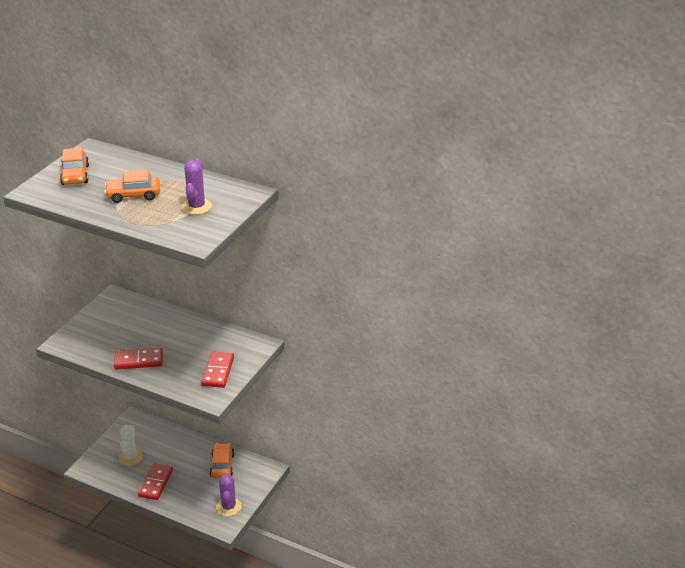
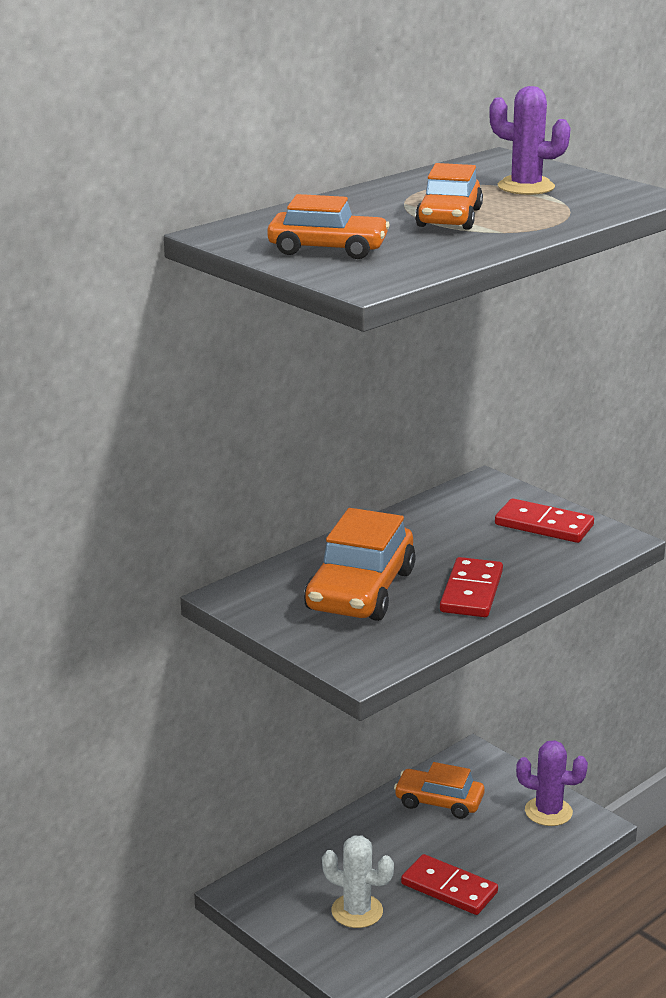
camera: 70 degrees left, 10 degrees down
none -> orange car [304,508,416,621]

